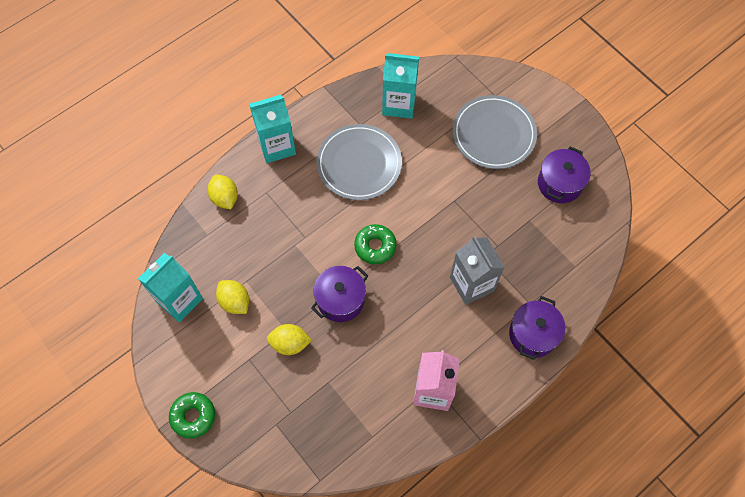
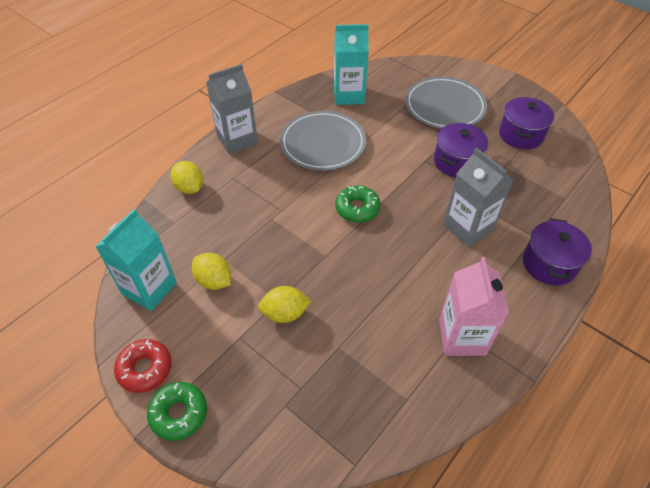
camera: 10 degrees left, 15 degrees down
turquoise carton [249,95,296,163] -> grey carton [206,64,258,154]
purple pot [311,266,368,322] -> purple pot moved to [434,123,488,177]
none -> red donut [114,339,172,393]

